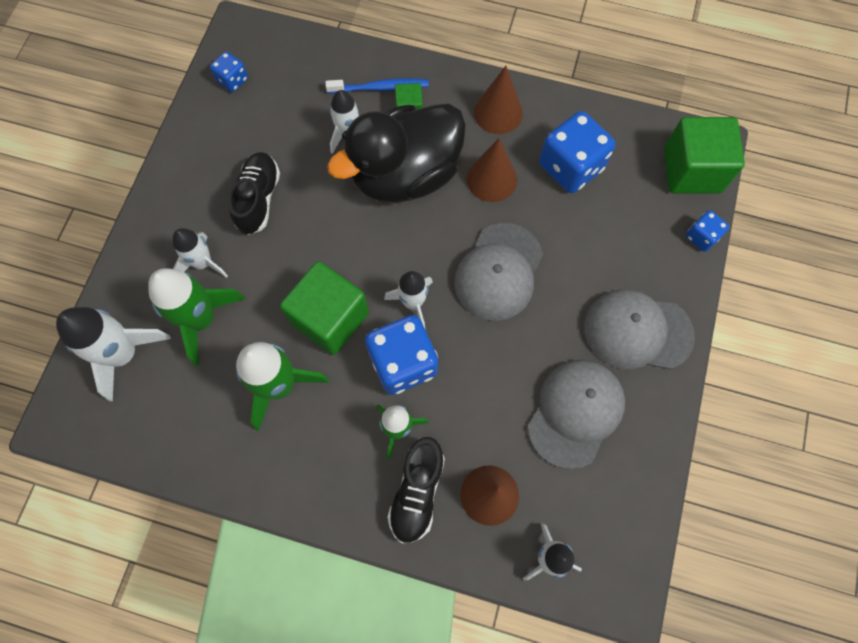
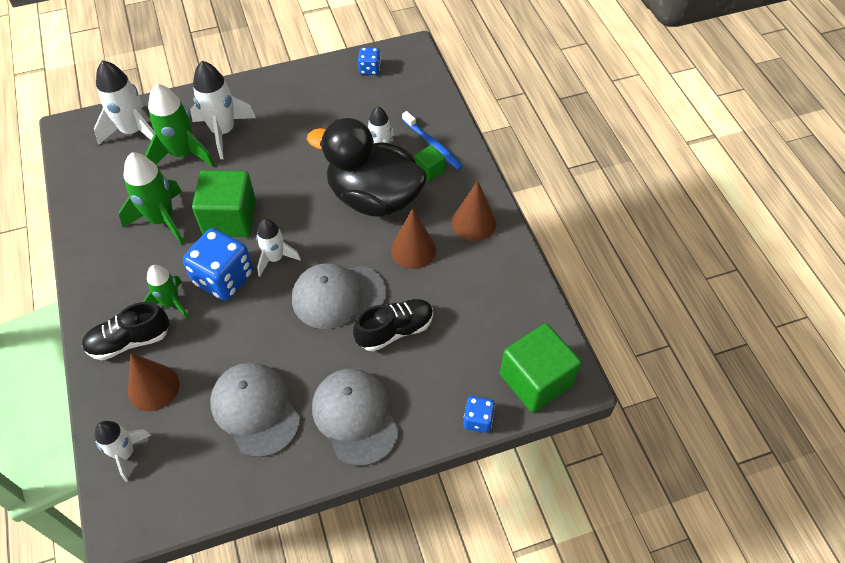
camera: 55 degrees right, 15 degrees down
white rocket [173,228,228,278] -> white rocket [190,61,256,159], size x1.58
black shoe [228,152,280,235] -> black shoe moved to [353,299,433,351]
grey cap [527,360,625,469] -> grey cap turned 120 degrees counterclockwise [210,363,300,457]
blue dice [539,111,616,193] -> none

